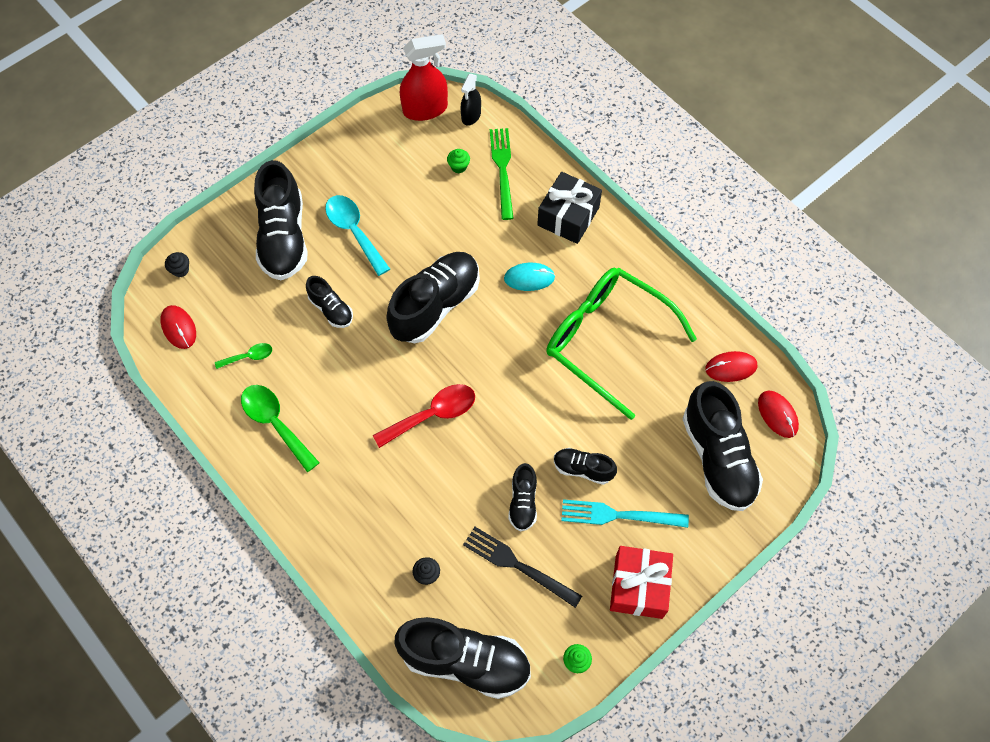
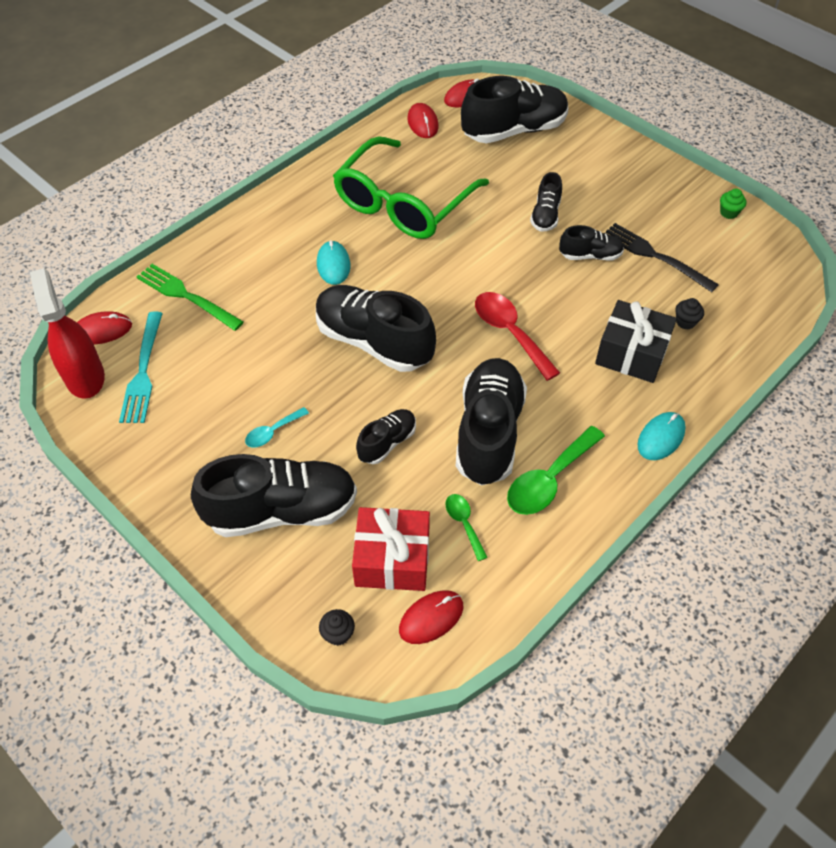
camera: 95 degrees left, 10 degrees down
turquoise spoon [325,195,390,276] -> turquoise spoon [245,407,309,448], size x0.55
black shoe [395,617,531,699] -> black shoe moved to [456,358,527,486]
green cupcake [447,149,470,173] -> none
black spray bottle [461,74,481,126] -> red mouse [77,311,132,344]
black fork [463,527,582,608] -> black fork turned 105 degrees clockwise [604,223,719,292]
green fork [490,128,514,220] -> green fork turned 45 degrees clockwise [136,264,244,331]
black gift [537,172,602,244] -> black gift moved to [595,300,677,383]
turquoise fork [561,499,689,528] -> turquoise fork moved to [119,312,163,423]
red gift [610,546,673,619] -> red gift moved to [352,507,430,591]
none -> turquoise mouse [638,412,686,460]

